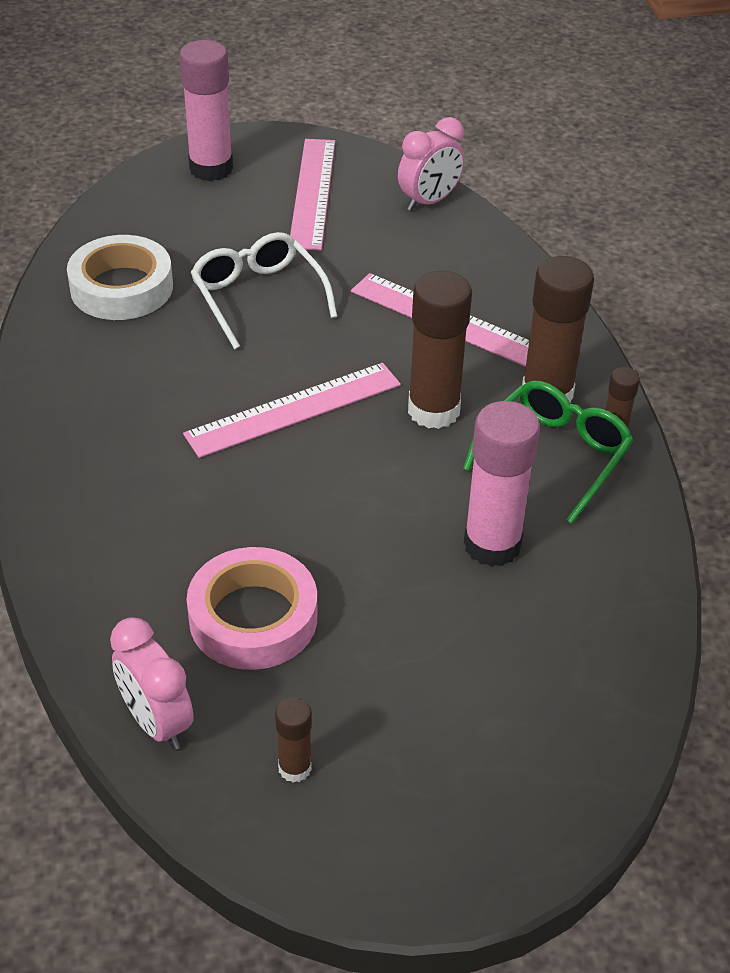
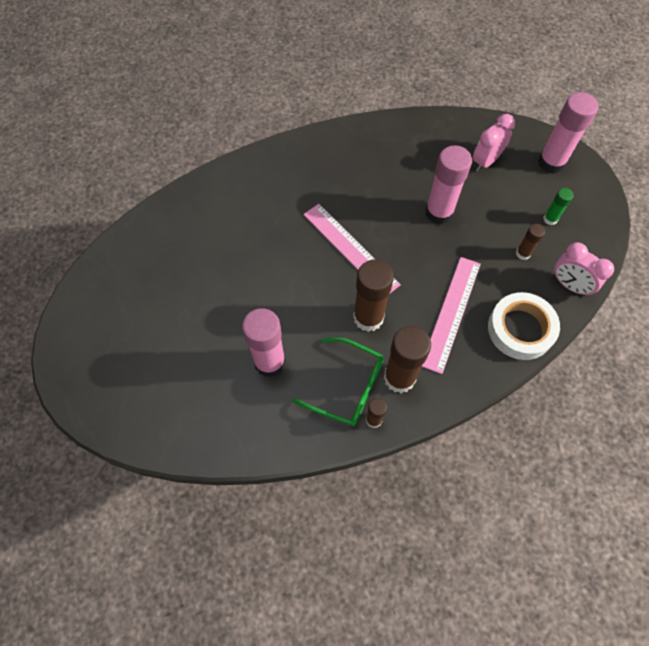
camera: 80 degrees right, 20 degrees up
white tape [67,235,173,320] -> white tape moved to [488,292,560,360]
pink clock [110,617,194,750] -> pink clock moved to [473,114,515,171]
pink tape [187,547,317,670] -> none
white glasses [191,232,337,349] -> pink glue stick [425,145,472,225]
brown glue stick [275,697,312,782] -> brown glue stick moved to [516,224,545,260]
pink ruler [290,139,335,251] -> green glue stick [543,188,574,225]

